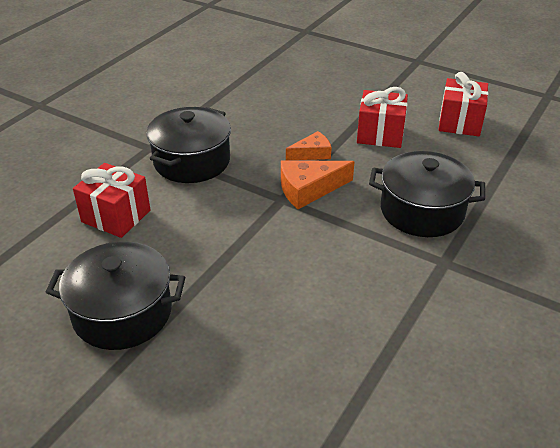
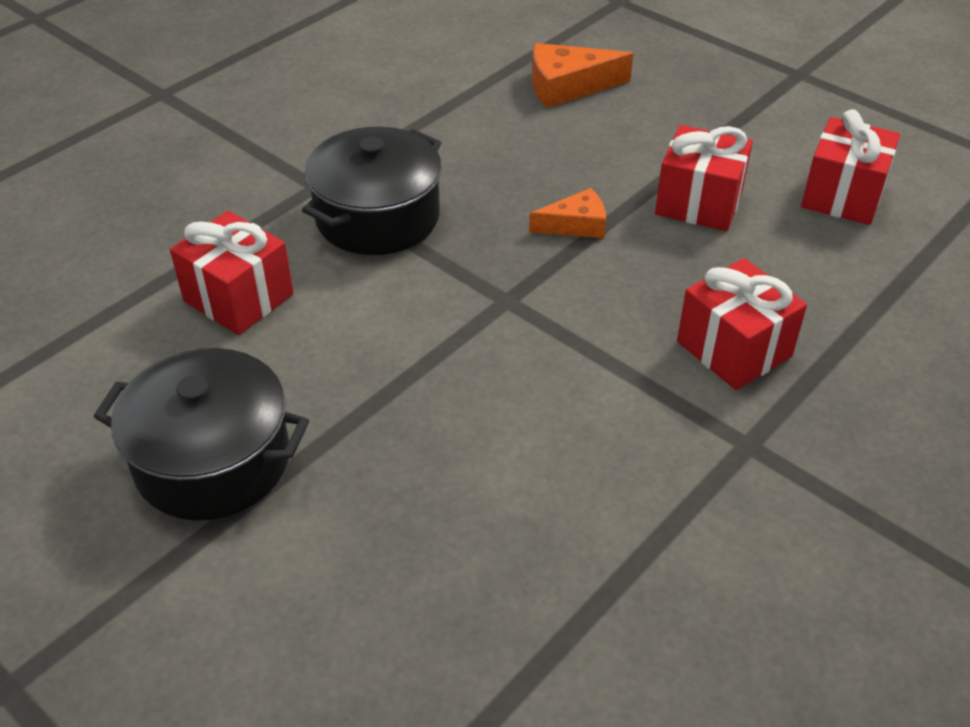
camera: 10 degrees right, 5 degrees up
orange cheese [281,160,355,209] -> orange cheese moved to [532,43,633,108]
black pot [369,151,485,237] -> red gift [677,258,807,390]

